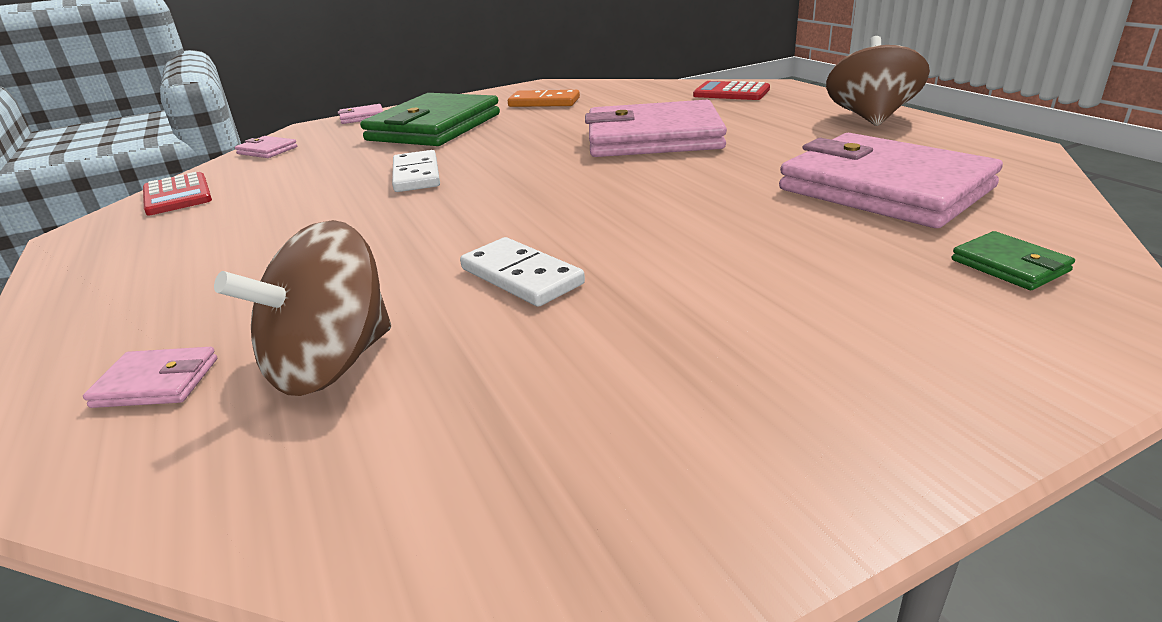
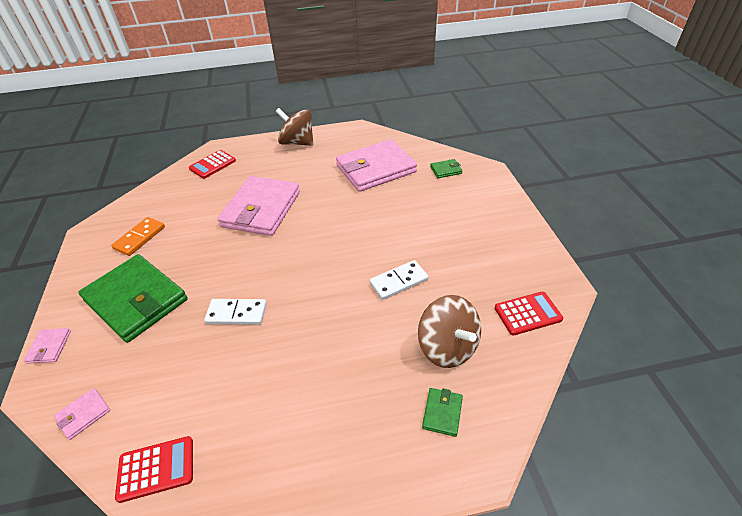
camera: 75 degrees left, 15 degrees up
pink wallet [83,347,217,408] -> green wallet [422,388,463,437]
none -> red calculator [495,292,563,336]

